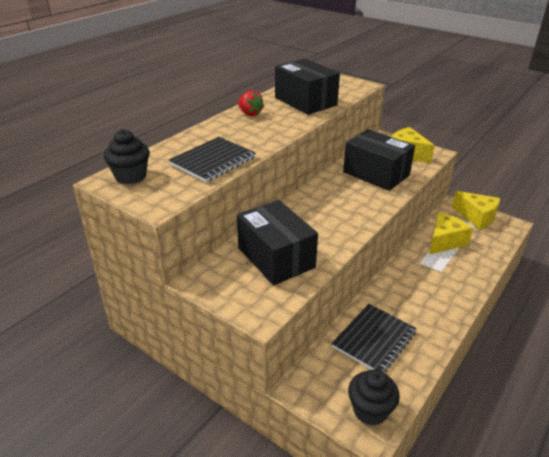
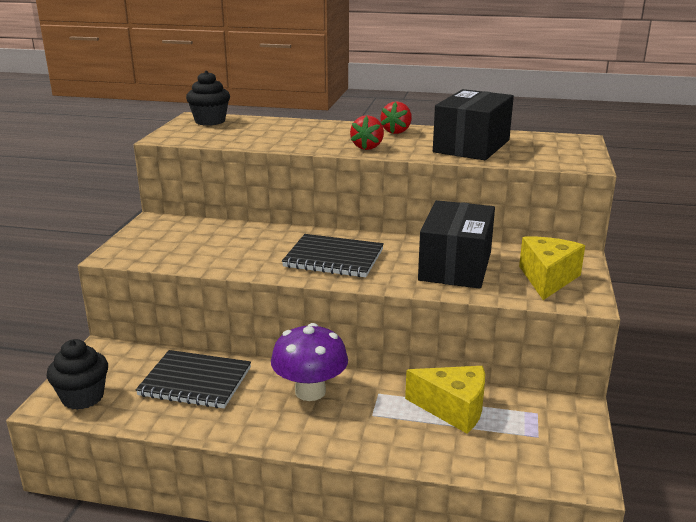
camera: 65 degrees right, 10 degrees down
black notebook [169,137,256,182] -> black notebook moved to [282,234,384,277]
black box [237,200,318,285] -> none
yellow cheese [452,191,500,230] -> none
none -> purple mushroom [271,323,348,401]
none -> red strawberry [350,115,384,150]

